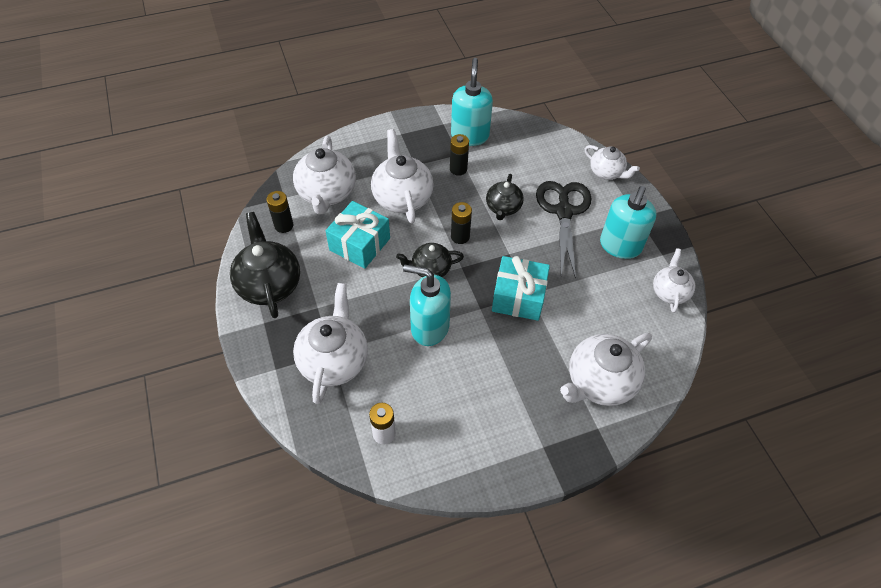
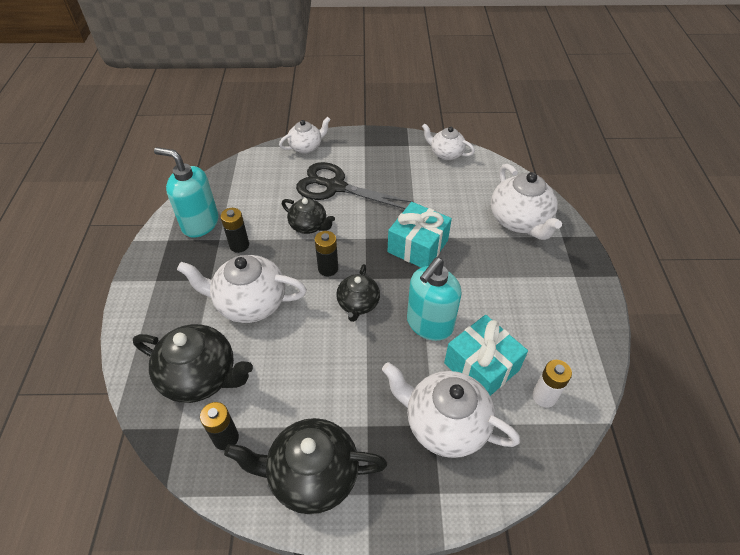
camera: 70 degrees left, 5 degrees down
white teapot [293,136,356,214] -> black teapot [133,324,253,403]
turquoise gift [326,201,390,269] -> turquoise gift moved to [444,315,528,396]
turquoise soap dispenser [600,186,657,259] -> none

